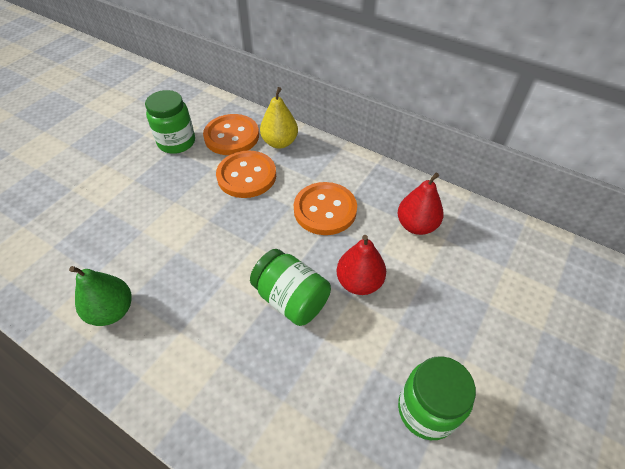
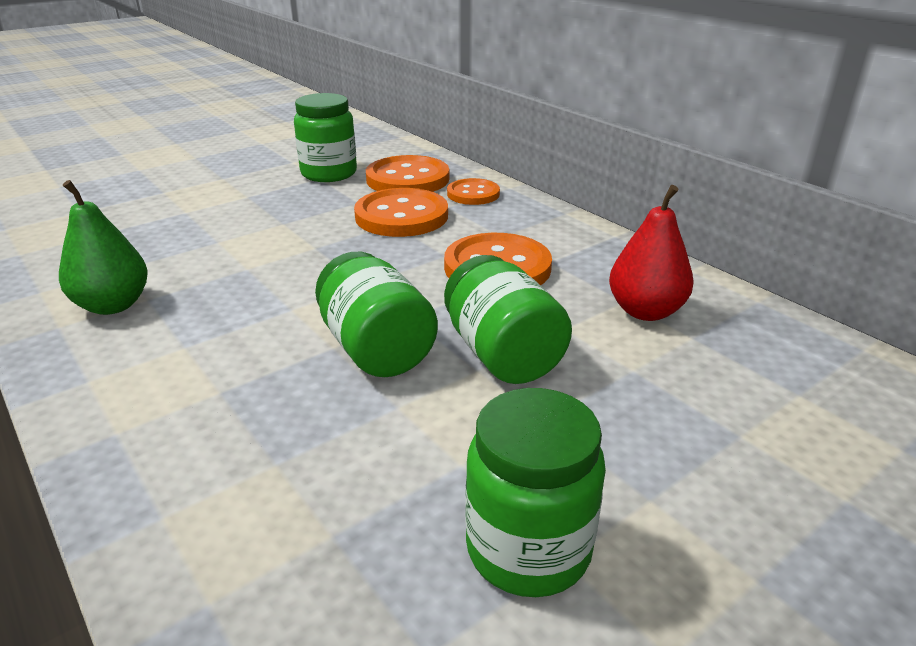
camera: 20 degrees right, 20 degrees down
yellow pear [260,87,298,148] -> orange button [447,178,500,205]
red pear [336,235,386,295] -> green jar [444,255,572,384]

